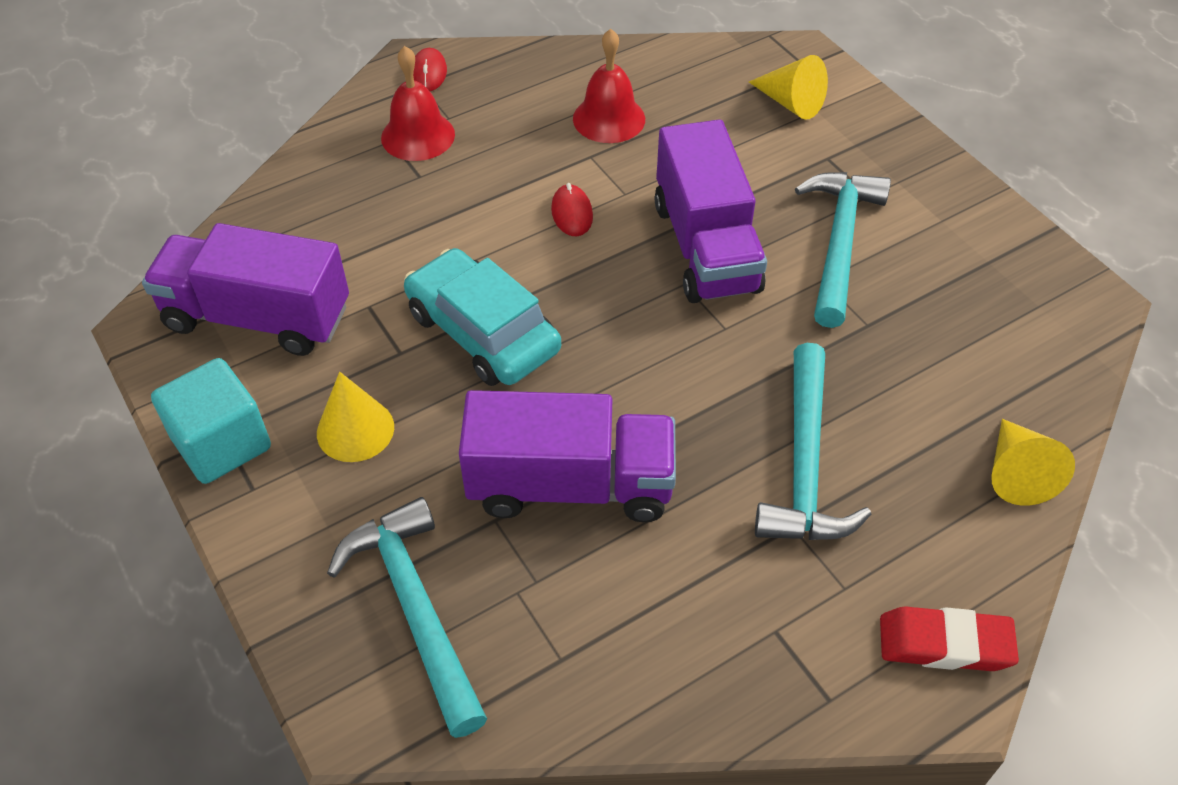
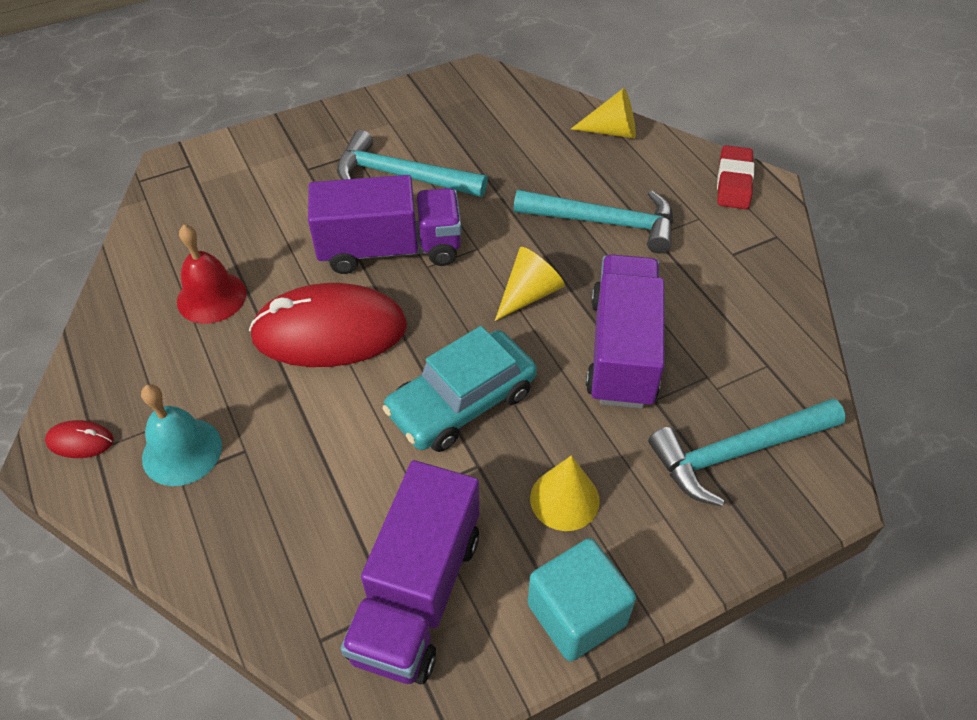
camera: 85 degrees left, 0 degrees up
red bell [381,46,455,161] -> turquoise bell [141,384,222,486]
red mouse [551,183,593,236] -> red mouse [249,283,407,367], size x2.50
yellow cone [749,55,828,120] -> yellow cone moved to [495,247,565,321]

